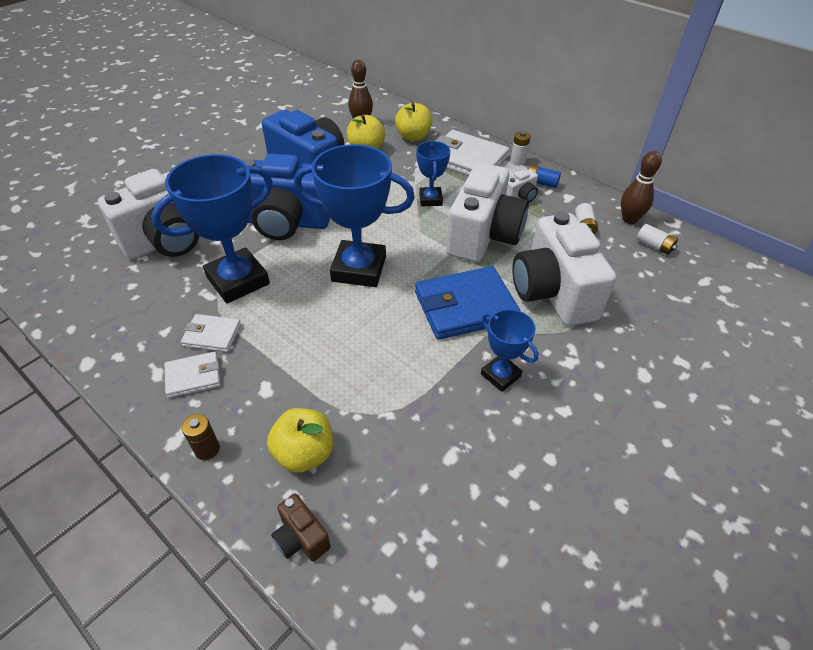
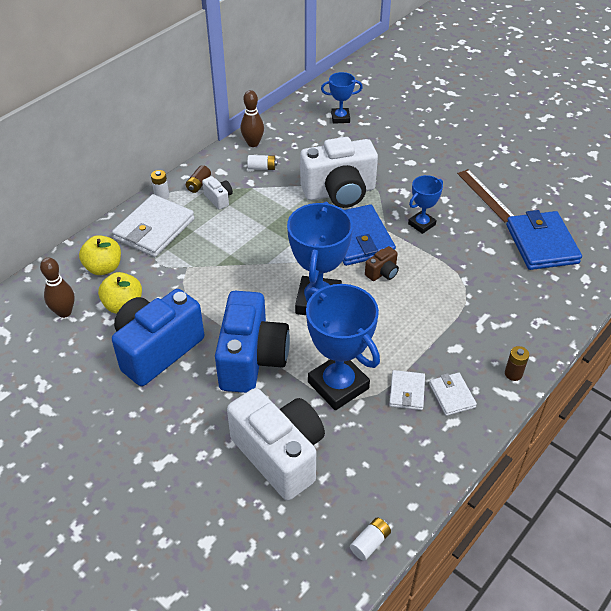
camera: 90 degrees left, 0 degrees up
yellow apple [267,408,333,473] -> none
brown camera [271,494,331,561] -> brown camera moved to [365,246,399,281]
blue trophy [416,141,450,206] -> blue trophy moved to [321,72,363,124]
white camera [446,162,529,262] -> none
blue battery [529,165,561,188] -> brown battery [186,165,211,193]
white battery [637,224,678,255] -> white battery moved to [350,518,391,561]
none -> brown ruler [457,169,514,222]
none -> blue wallet [506,210,582,270]

